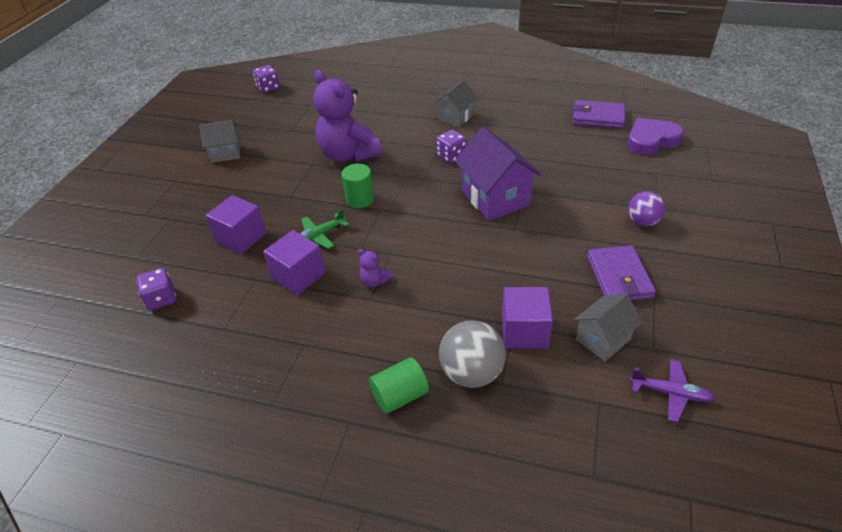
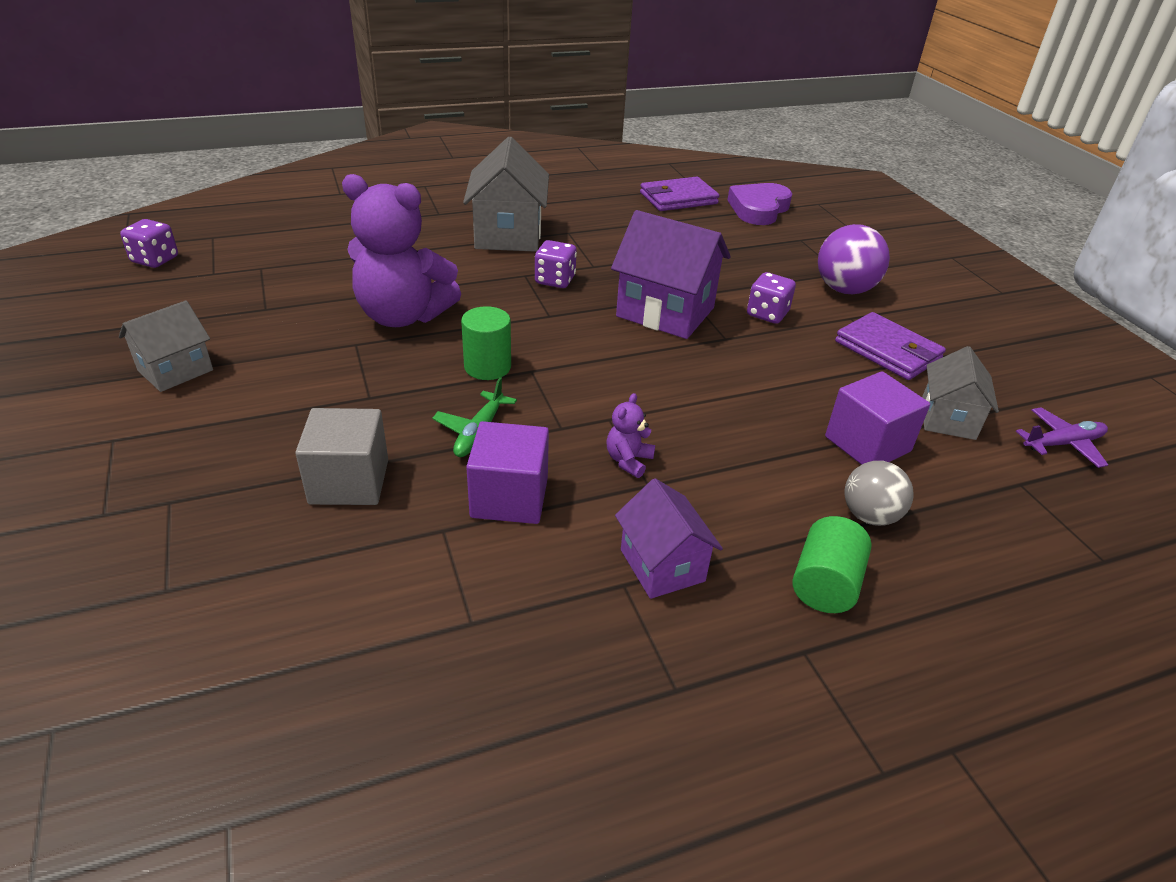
camera: 40 degrees left, 5 degrees down
purple dice [136,268,176,310] -> purple dice moved to [747,272,796,324]
purple cube [206,195,266,254] -> grey cube [295,408,388,505]
purple teddy bear [358,249,392,287] -> purple teddy bear turned 120 degrees clockwise [607,393,655,478]
grey house [434,80,477,127] -> grey house [463,137,549,252], size x1.65
grey ball [439,320,506,388] -> grey ball [844,461,914,526], size x0.66
purple ball [628,191,665,226] -> purple ball [818,224,890,294], size x1.51
none -> purple house [615,478,723,599]

